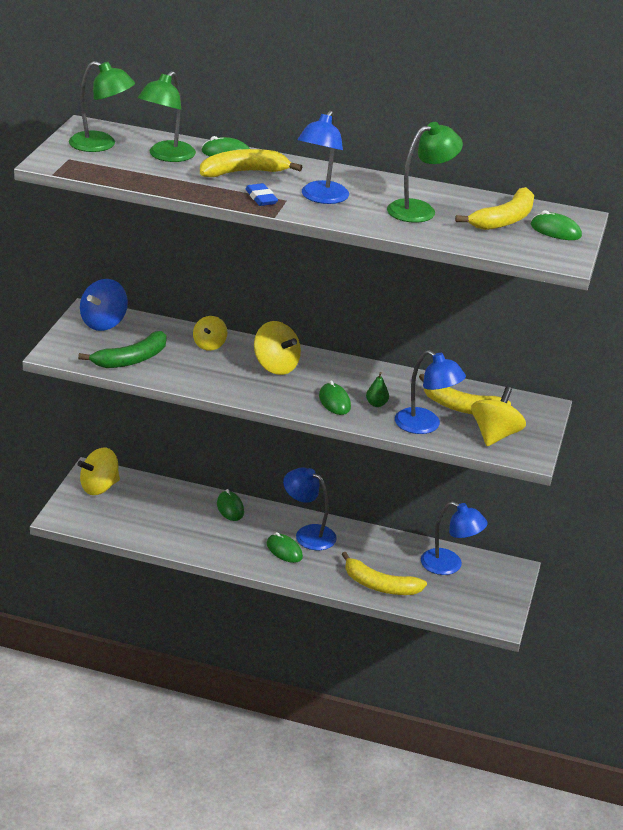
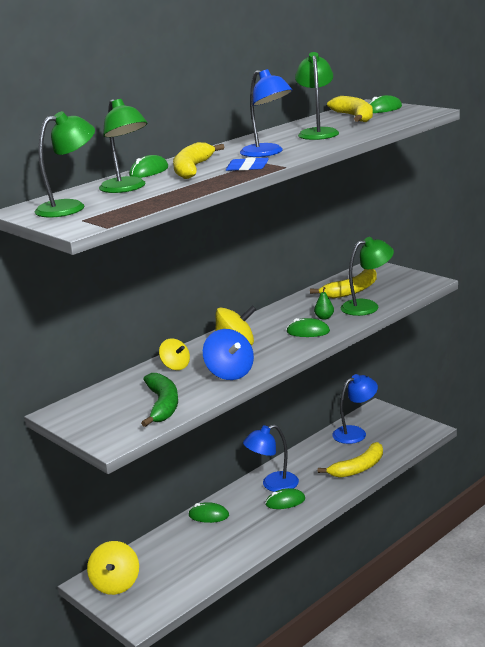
camera: 55 degrees left, 10 degrees down
blue spinning top [80,279,128,331] -> blue spinning top moved to [203,329,254,380]
blue lamp [395,350,466,434] -> green lamp [340,237,394,316]
yellow spinning top [471,386,526,446] -> none

